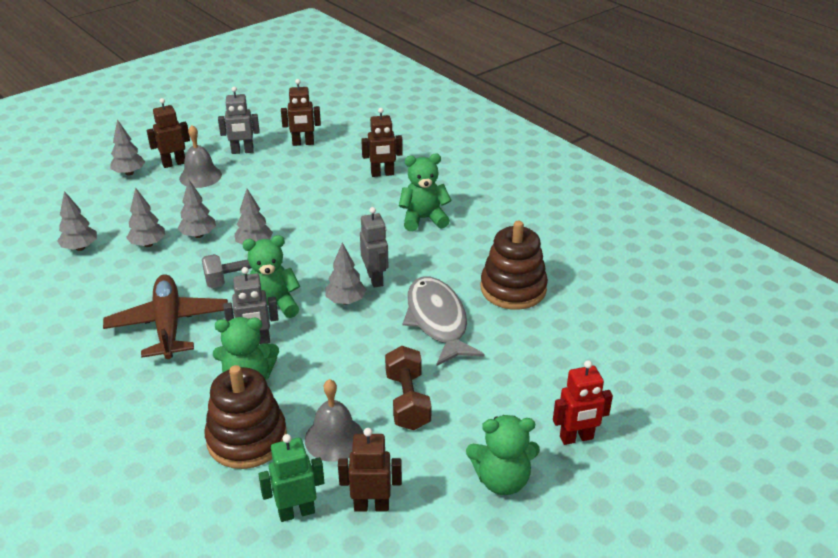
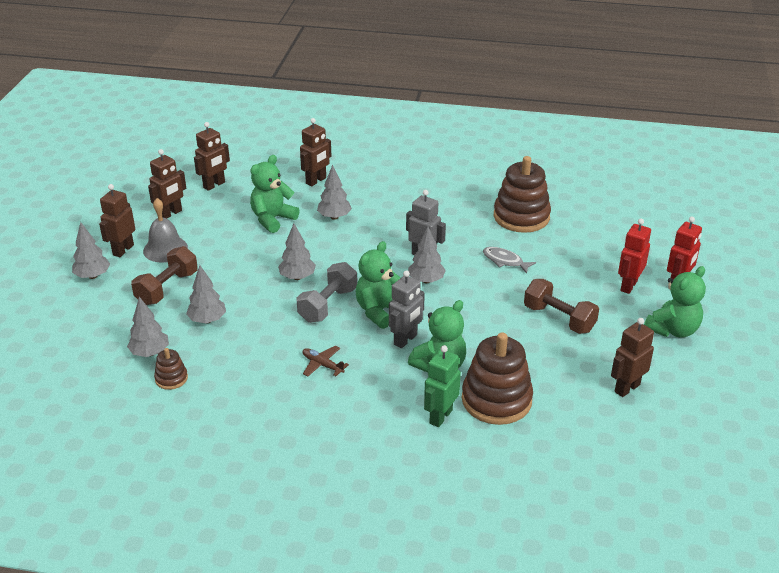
camera: 40 degrees left, 0 degrees up
brown plane [103,274,228,359] -> brown plane [303,346,349,376], size x0.43
grey tree [178,179,216,238] -> grey tree moved to [317,165,352,220]
grey robot [218,87,260,154] -> brown robot [148,149,186,219]
green robot [258,434,324,522] -> green robot moved to [424,345,461,427]
grey bell [305,379,364,462] -> none
green teddy bear [399,154,452,231] -> green teddy bear moved to [250,155,300,233]
grey fish [403,276,485,366] -> grey fish [483,247,536,274], size x0.49
none -> brown dumbbell [131,246,198,305]
none -> brown stacking toy [154,348,188,390]
none -> red robot [618,219,651,294]

